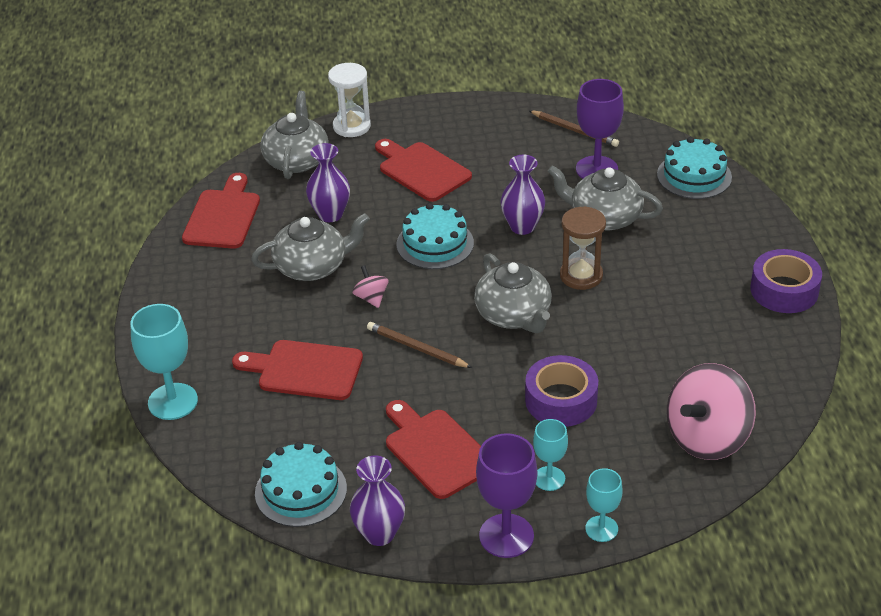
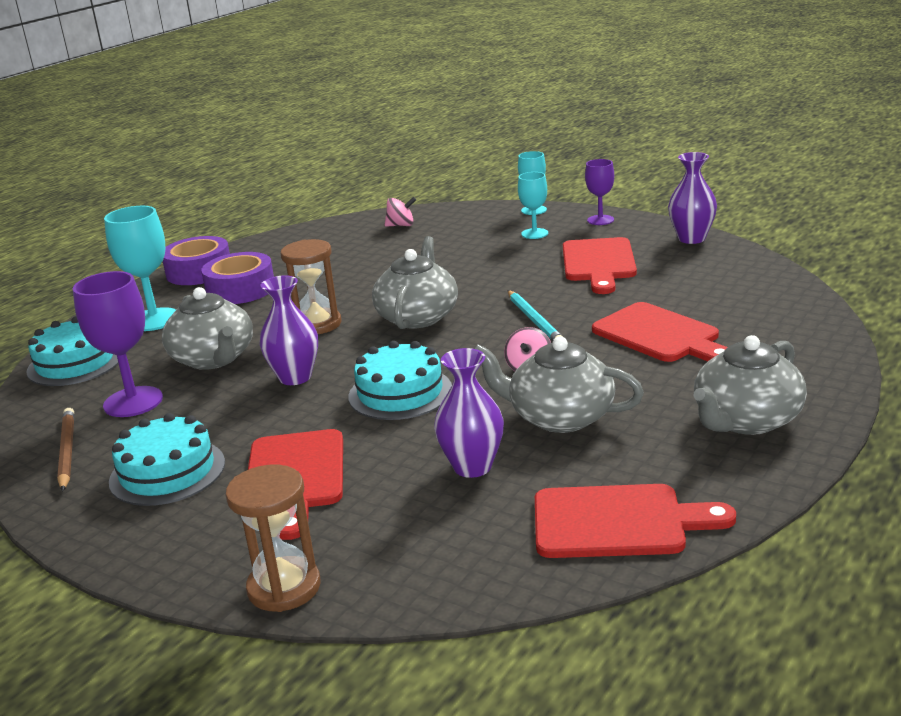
camera: 140 degrees left, 15 degrees down
turquoise goblet [130,304,198,420] -> turquoise goblet moved to [104,206,176,331]
red cutting board [182,173,260,249] -> red cutting board turned 135 degrees counterclockwise [535,484,736,558]
turquoise cake [255,442,347,527] -> turquoise cake moved to [109,413,225,506]
grey teapot [260,91,329,179] -> grey teapot moved to [694,335,807,435]
white hourglass [328,63,371,137] -> brown hourglass [226,465,321,612]
brown pencil [367,322,472,368] -> turquoise pencil [507,290,563,341]
purple goblet [476,433,537,558] -> purple goblet [585,159,614,225], size x0.60
purple tape [525,355,598,427] -> purple tape moved to [201,252,274,304]
pink spinning top [667,363,756,460] -> pink spinning top [385,197,416,227], size x0.45

